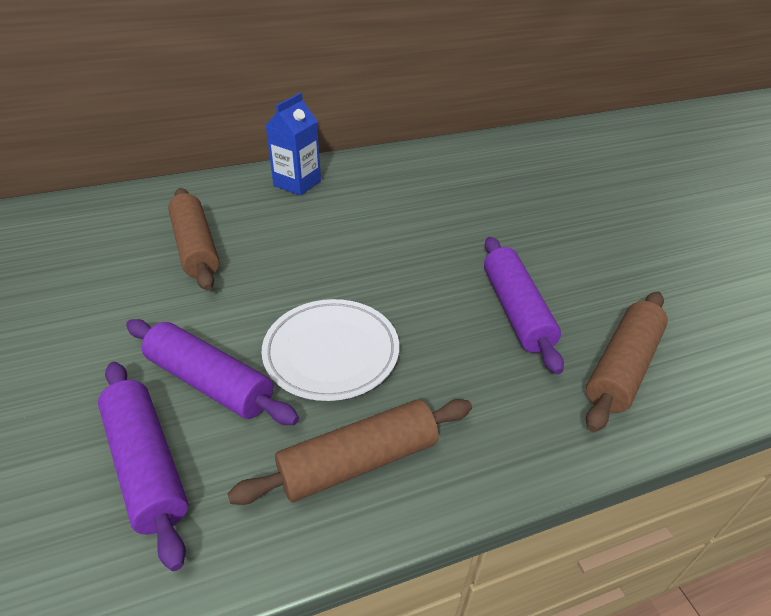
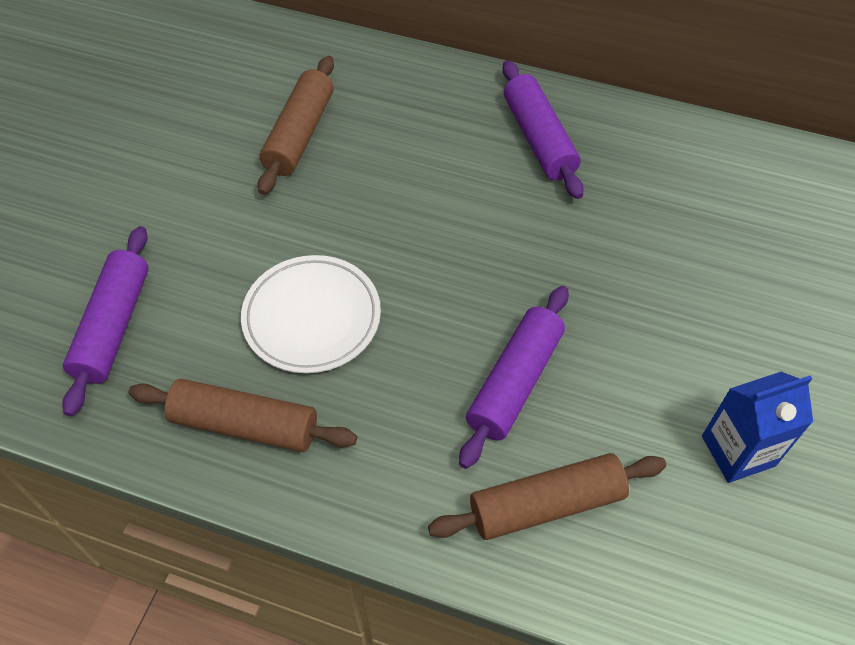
camera: 40 degrees right, 15 degrees up
purple rolling pin [126,319,299,425] -> purple rolling pin moved to [502,60,584,199]
blue carton [265,93,321,196] -> blue carton moved to [702,372,813,483]

